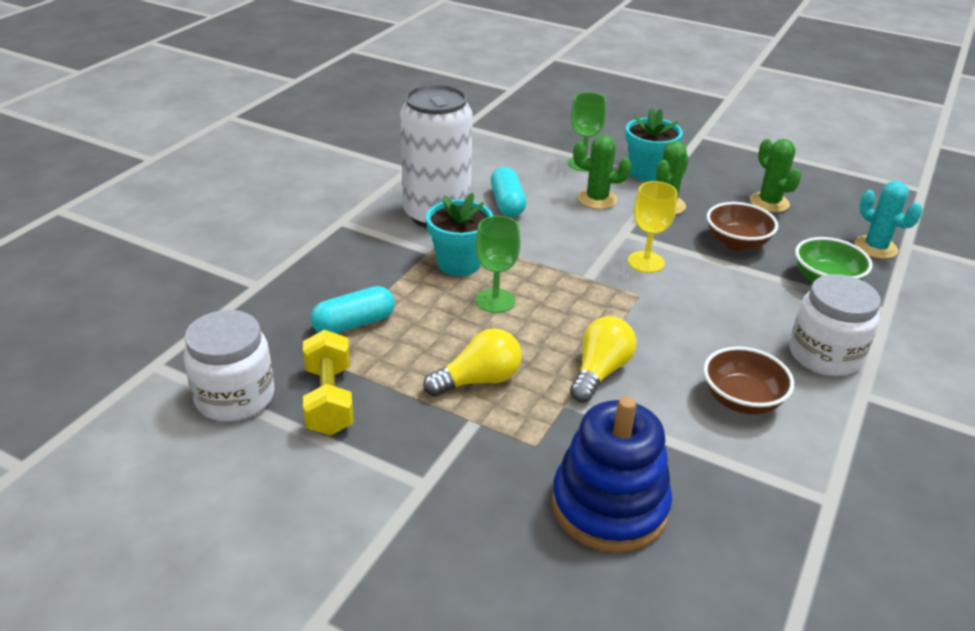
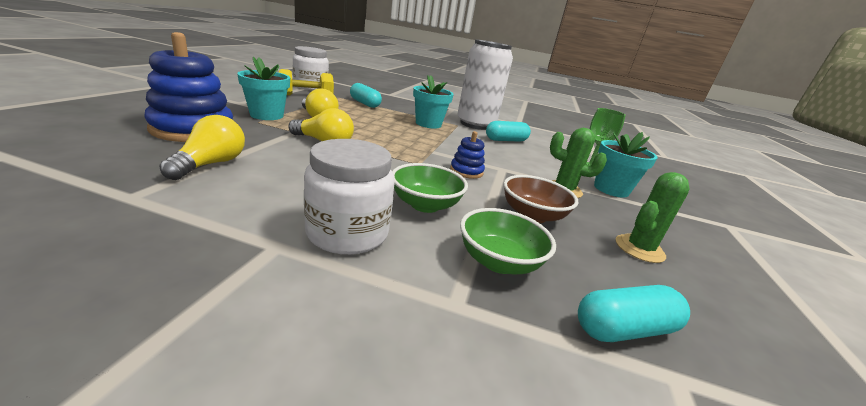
camera: 75 degrees right, 10 degrees down
green goblet [476,216,521,313] -> none
green cactus [573,135,631,209] -> none
yellow goblet [628,181,677,273] -> blue stacking toy [450,131,485,179]
brown bowl [703,346,794,414] -> none
turquoise cactus [854,181,922,259] -> turquoise capsule [578,285,690,342]
none -> yellow light bulb [159,115,245,180]
none -> turquoise flower pot [237,57,290,120]
none -> green bowl [392,163,468,213]

